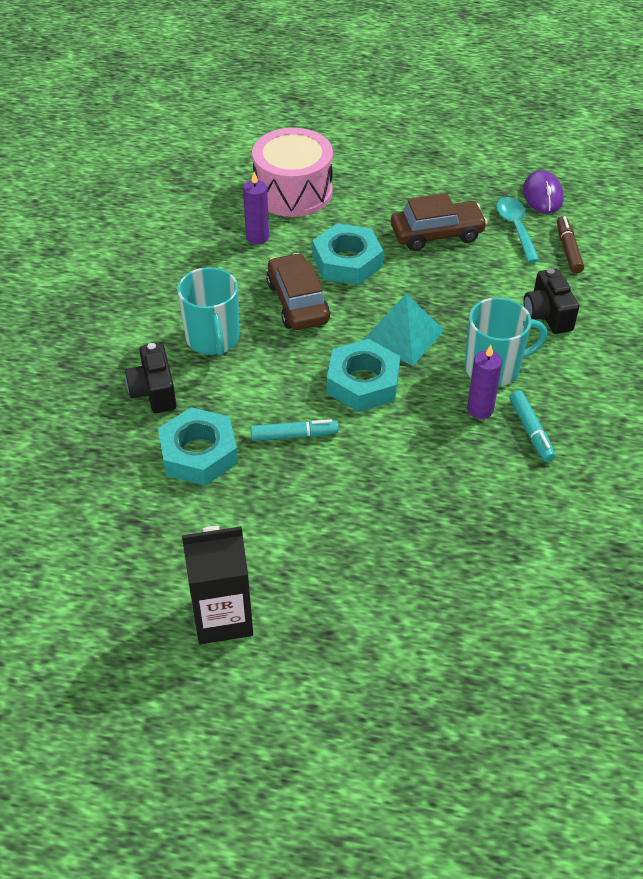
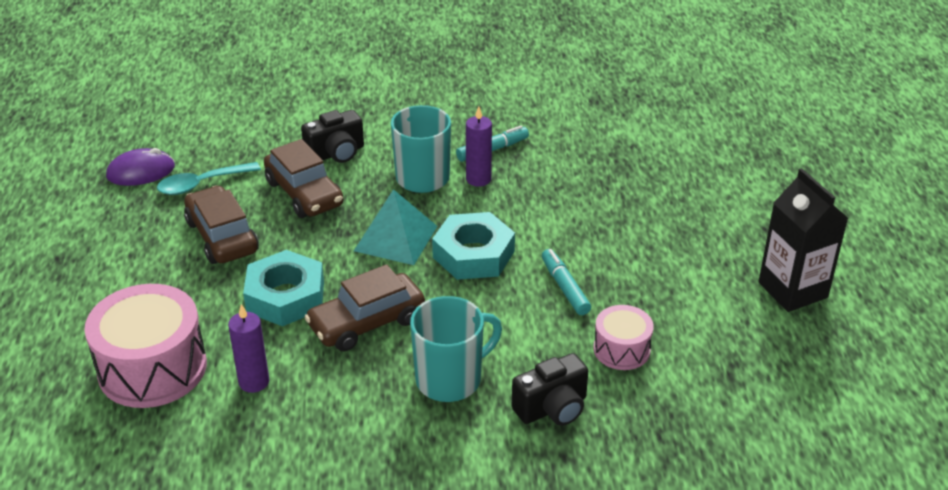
camera: 105 degrees left, 10 degrees down
turquoise nut [158,407,238,486] -> pink drum [593,305,654,370]
brown marker [557,216,584,274] -> none
none -> brown car [264,139,344,218]

